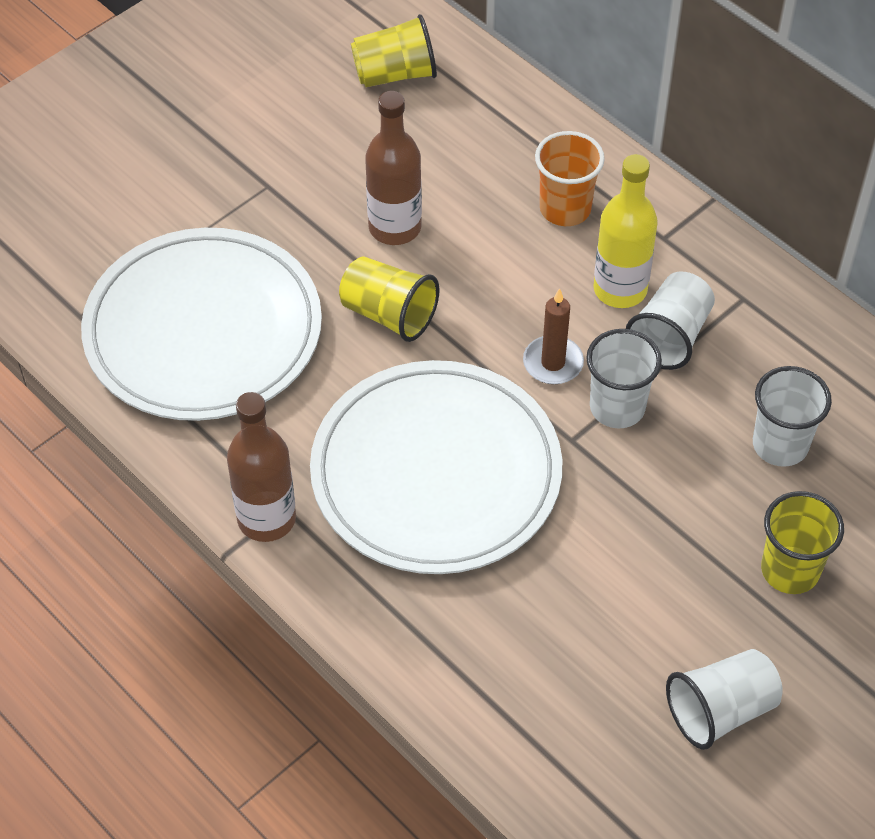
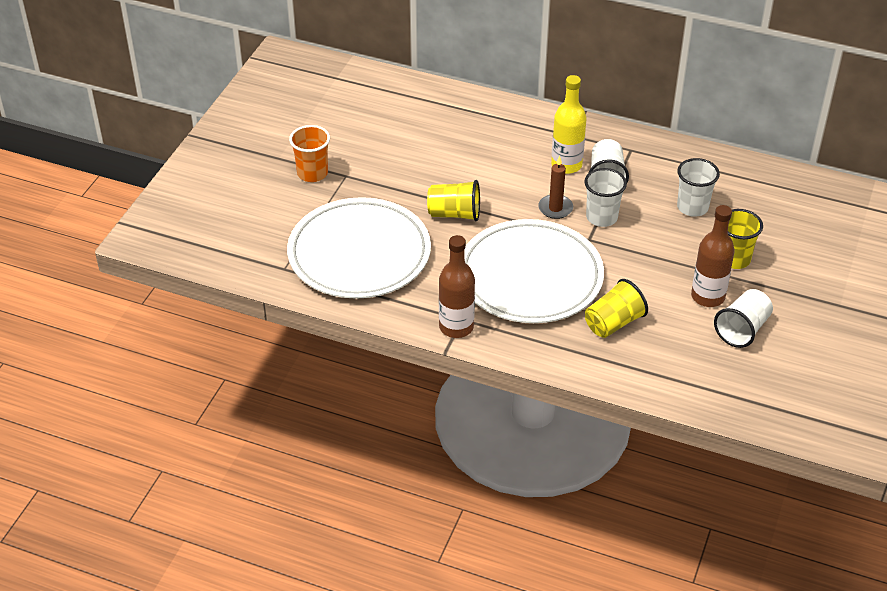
camera: 25 degrees left, 10 degrees down
yellow cup [351,14,437,87] -> yellow cup moved to [585,279,648,338]
brown bottle [365,91,422,245] -> brown bottle moved to [691,205,735,307]
orange cup [535,131,605,226] -> orange cup moved to [289,125,330,182]

